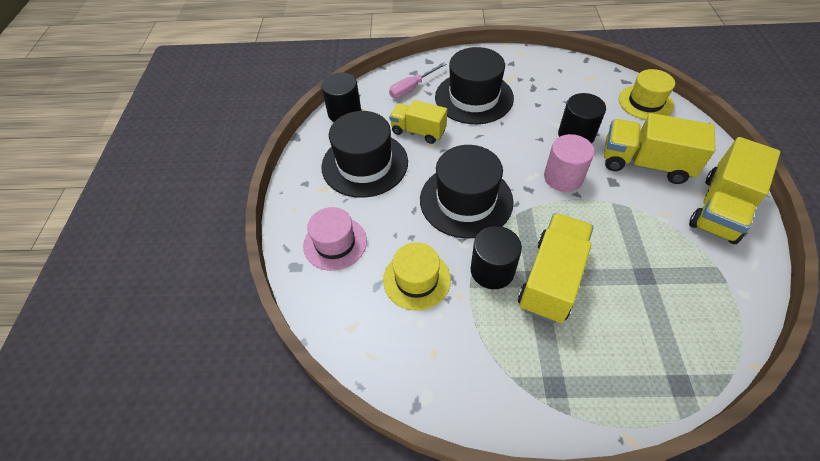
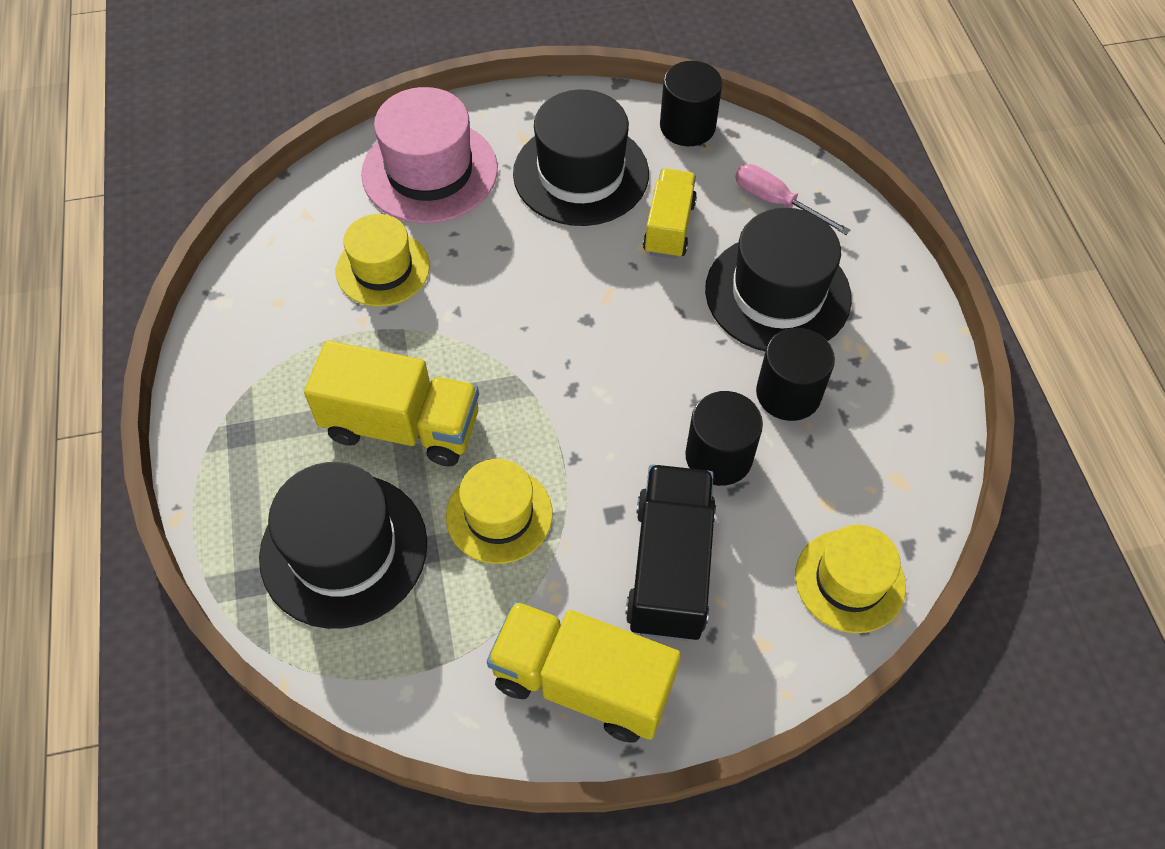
camera: 75 degrees right, 5 degrees up
pink hat [303,207,367,271] -> pink hat [361,87,498,223], size x1.54
black hat [420,145,514,239] -> black hat moved to [259,462,427,629]
black cylinder [471,226,522,289] -> black cylinder moved to [756,328,835,421]
pink cylinder [544,134,595,192] -> none
yellow truck [604,113,716,184] -> black truck [625,465,716,641]
none -> yellow hat [446,459,552,564]

